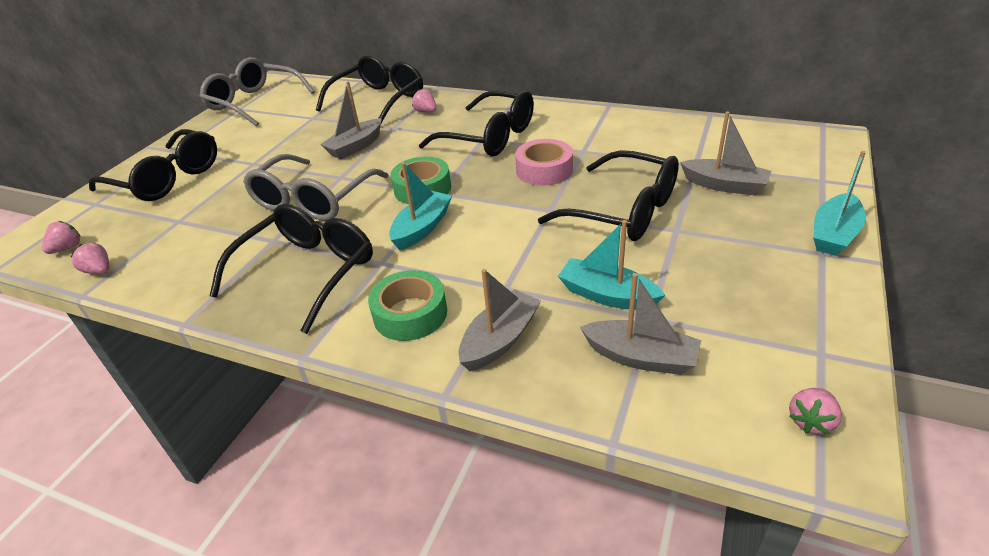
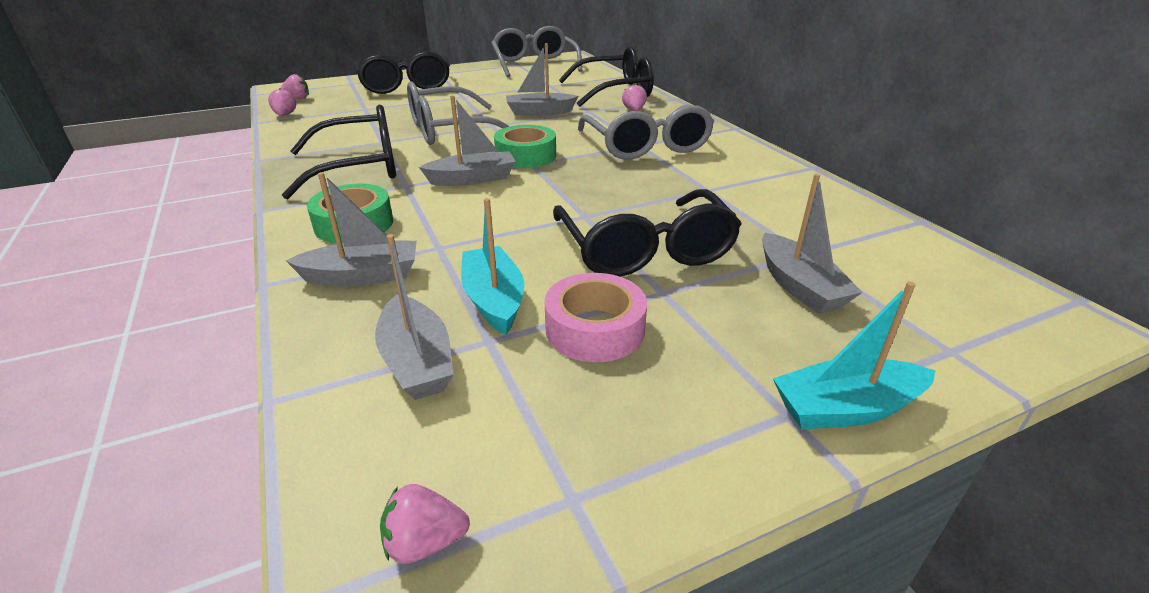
camera: 40 degrees right, 5 degrees down
turquoise boat [389,162,452,250] -> grey boat [419,95,516,186]
black glasses [419,90,534,157] -> grey glasses [578,104,715,160]
pink tape [515,139,573,186] -> pink tape moved to [544,273,647,362]

